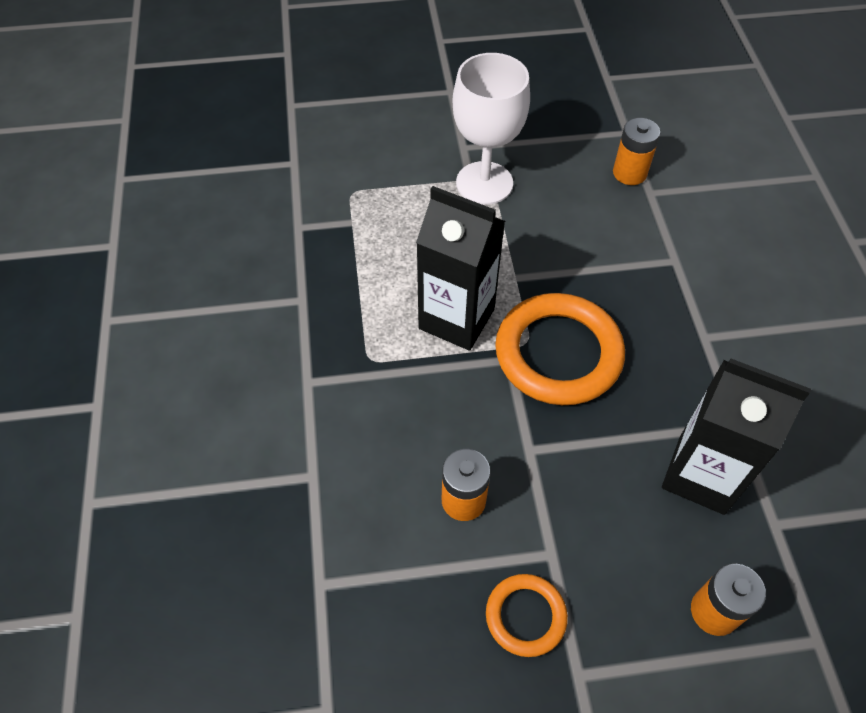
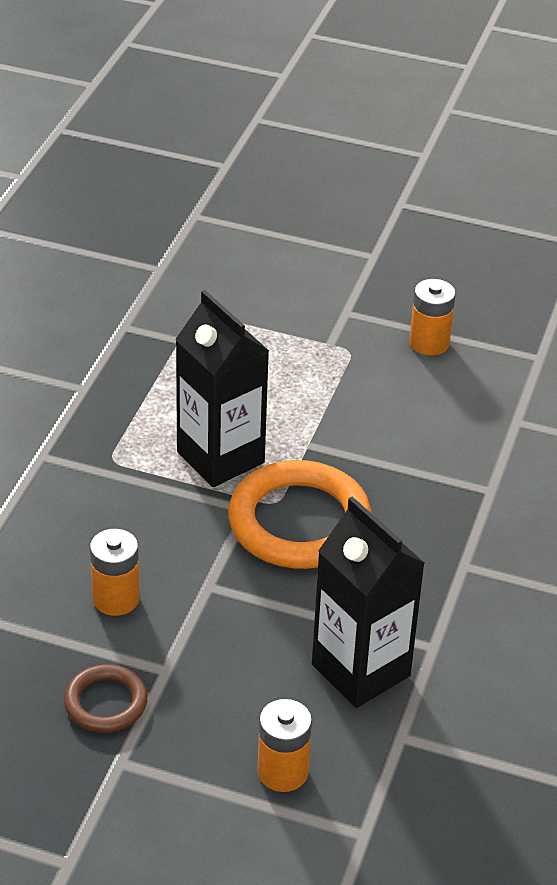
camera: 25 degrees right, 15 degrees down
white goblet [453,53,530,205] -> none
orange ring [486,574,568,657] -> brown ring [64,664,148,733]
orange battery [613,118,661,185] -> orange battery moved to [409,279,456,355]

